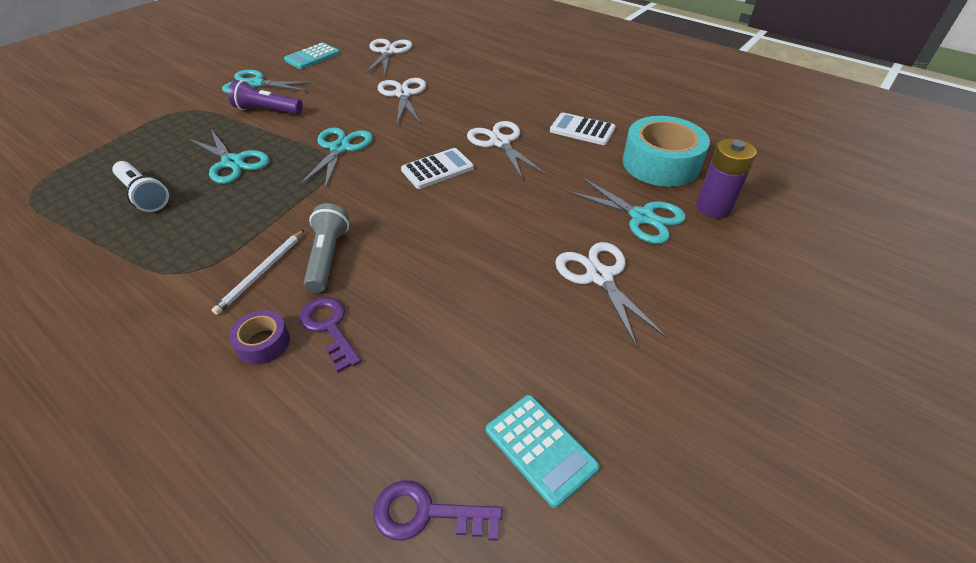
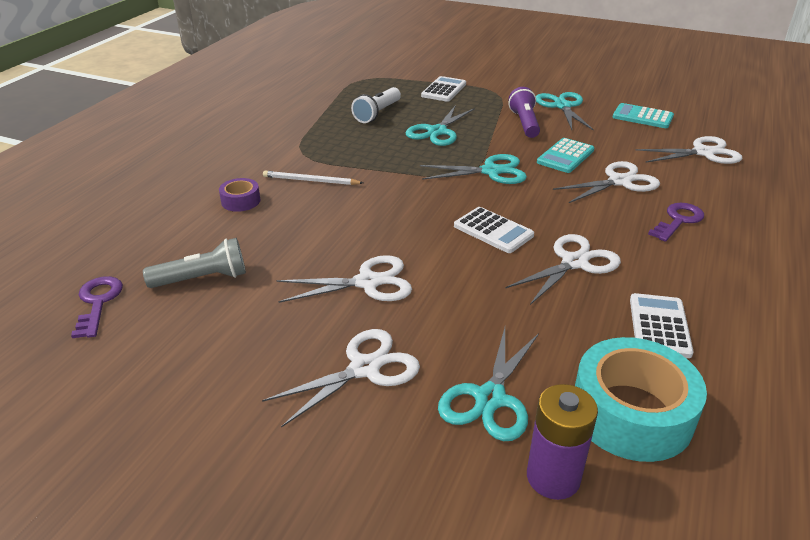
camera: 75 degrees right, 10 degrees down
purple key [300,297,361,373] -> purple key moved to [648,203,704,242]
grey flashlight [304,203,349,293] -> grey flashlight moved to [143,238,246,288]
turquoise calculator [486,395,600,508] -> turquoise calculator moved to [537,138,594,173]
none -> white scissors [276,255,412,303]
none -> white calculator [421,76,466,102]

